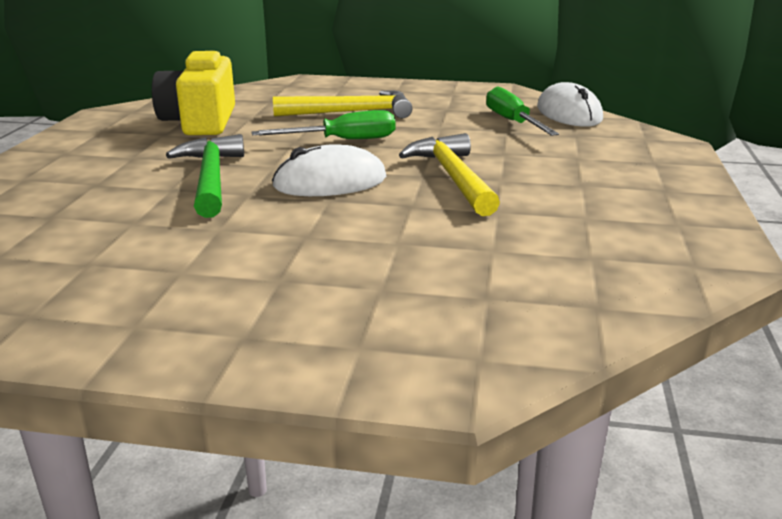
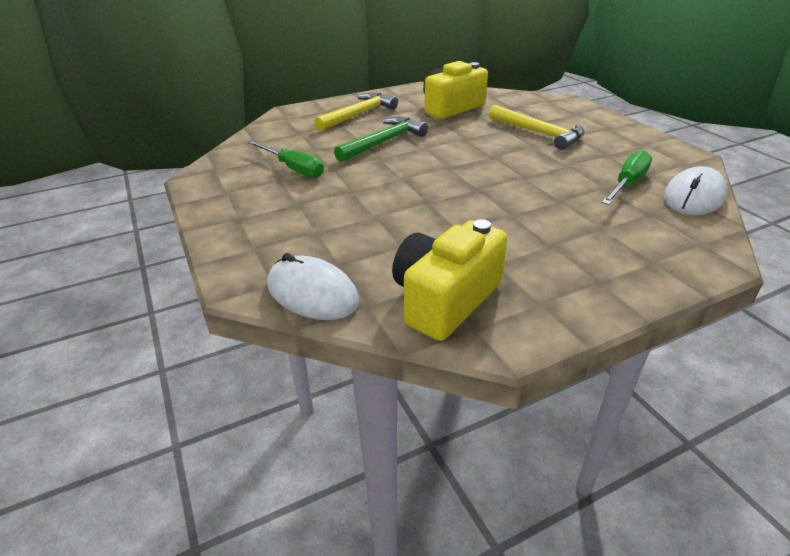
camera: 55 degrees right, 10 degrees up
green screwdriver [252,110,396,139] -> green screwdriver moved to [248,140,324,178]
white mouse [272,144,386,196] -> white mouse moved to [267,253,359,320]
yellow hammer [399,133,500,216] -> yellow hammer moved to [314,93,398,131]
none -> yellow camera [392,219,507,341]

